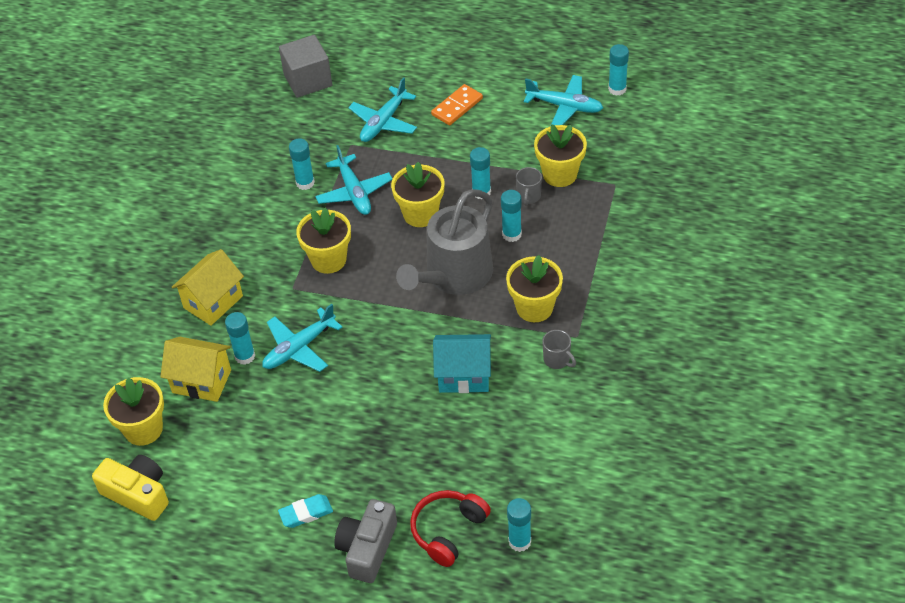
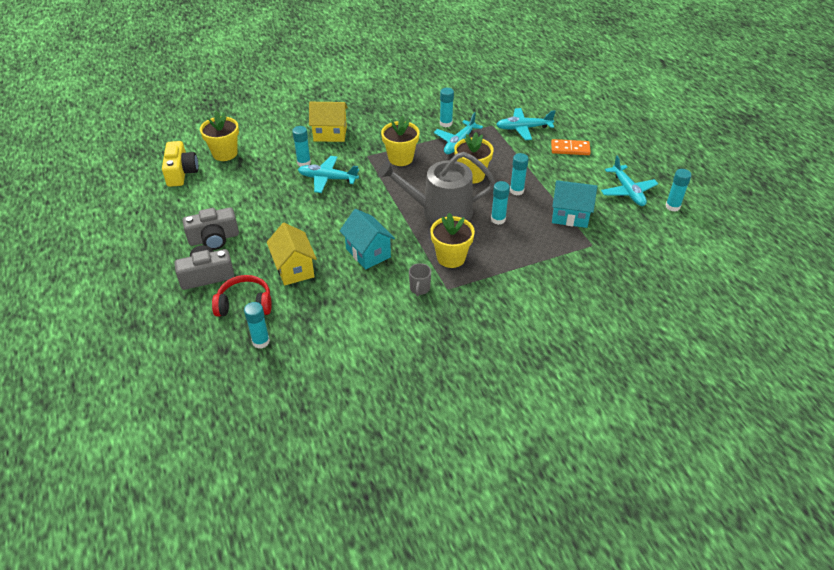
camera: 50 degrees right, 5 degrees down
yellow house [160,337,231,402] -> yellow house moved to [267,223,317,285]
turquoise eraser [278,494,333,528] -> grey camera [182,207,239,250]
grey cube [279,35,332,98] -> none
grey mug [516,167,542,206] -> none
yellow flower pot [534,124,587,187] -> turquoise house [552,180,597,228]

